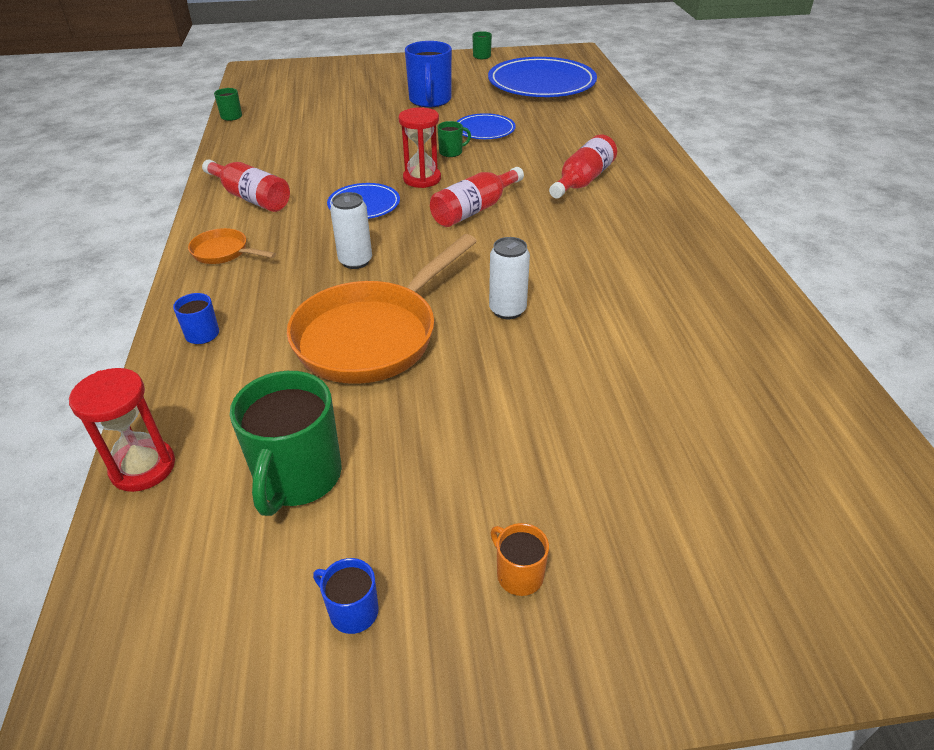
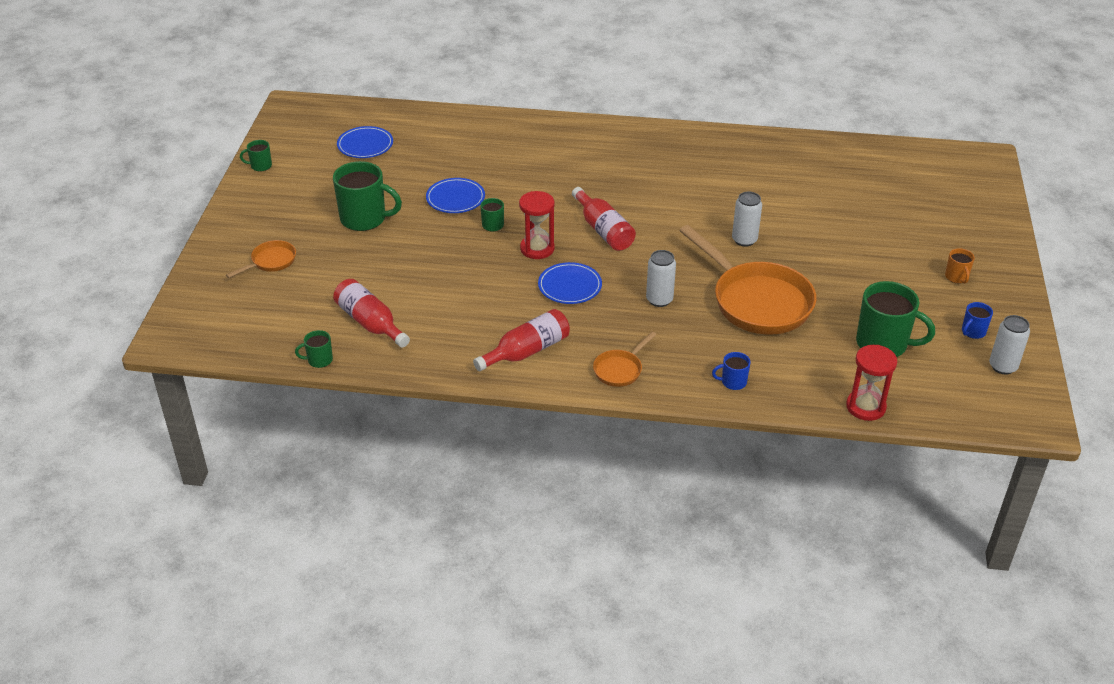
camera: 75 degrees left, 0 degrees up
blue mug [405,41,452,108] -> green mug [333,161,402,231]
blue plate [488,57,597,97] -> blue plate [337,126,393,158], size x0.50
orange mug [491,523,549,596] -> orange mug turned 75 degrees counterclockwise [945,248,975,284]
red bottle [549,135,617,198] -> red bottle moved to [333,279,410,348]
none -> orange pan [226,240,296,278]
none -> white can [989,315,1030,375]

